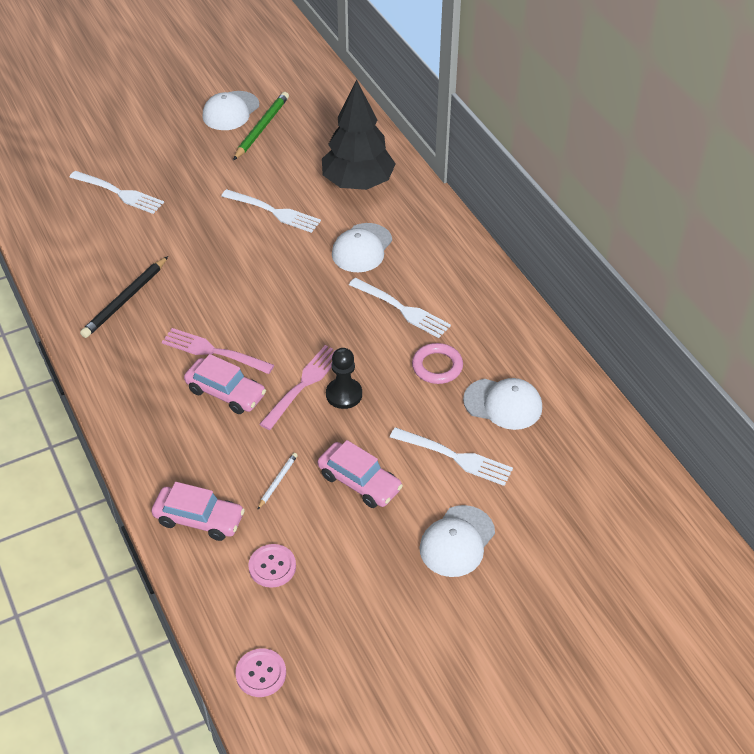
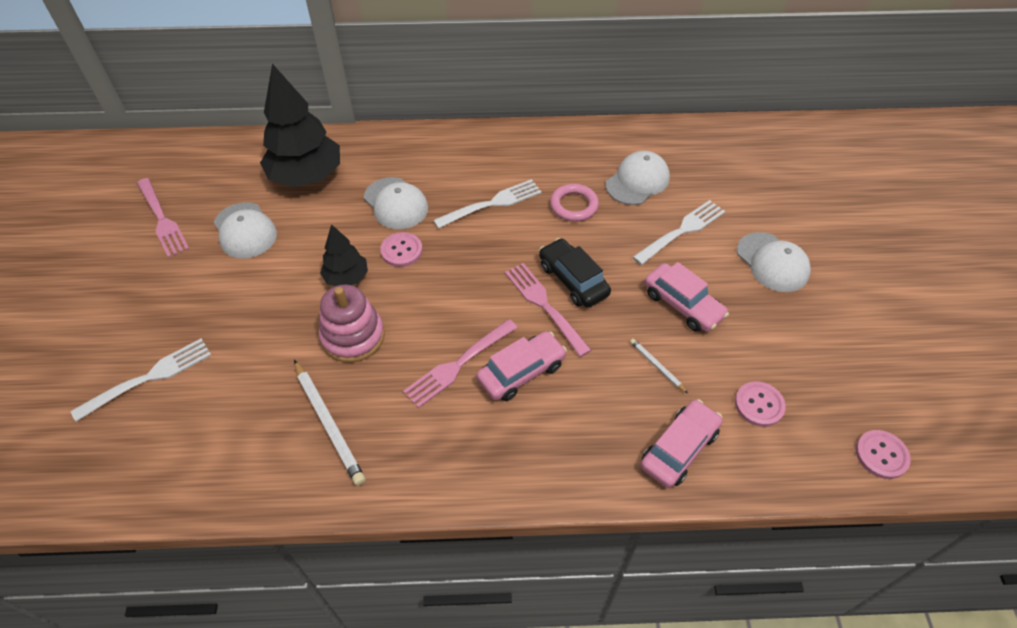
camera: 65 degrees left, 5 degrees up
black pencil [80,256,168,338] -> white pencil [294,360,366,486]
white cap [203,91,259,130] -> white cap moved to [214,202,277,259]
white fork [221,189,321,233] -> none
green pencil [233,92,289,160] -> pink fork [137,178,189,258]
pink car [318,440,403,508] -> pink car turned 75 degrees clockwise [644,262,729,332]
black pawn [326,348,362,409] -> black car [539,238,611,308]
none -> pink stacking toy [319,285,385,363]
none -> black tree [320,224,368,286]
none -> pink button [380,232,423,267]

